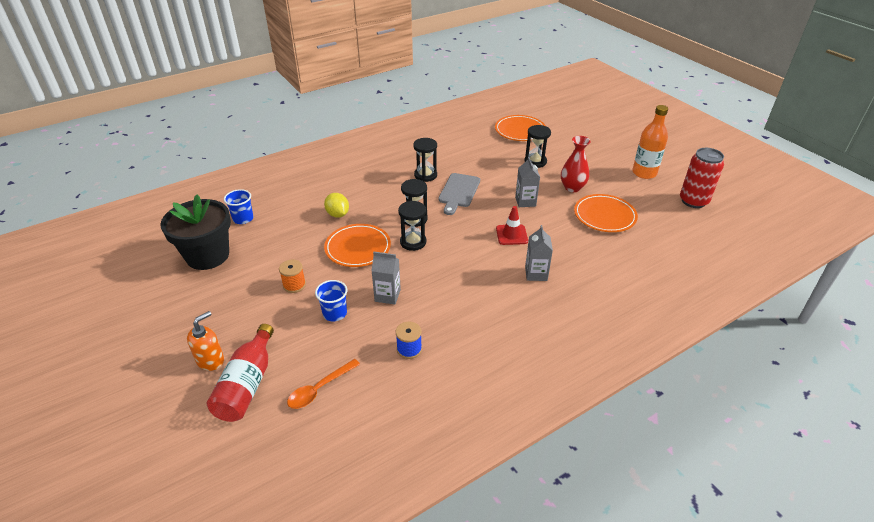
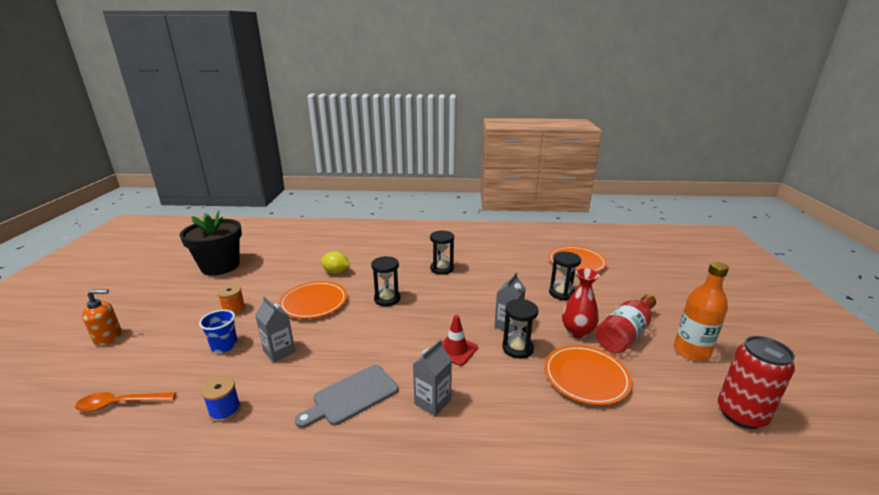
camera: 35 degrees right, 15 degrees down
red bottle [207,324,274,422] -> red bottle moved to [596,295,656,353]
blue cup [224,189,253,224] -> none
yellow lemon [324,193,349,218] -> yellow lemon turned 75 degrees counterclockwise [321,251,350,274]
black hourglass [398,201,426,251] -> black hourglass moved to [502,299,538,359]
grey cutting board [438,173,480,215] -> grey cutting board moved to [295,365,398,428]

